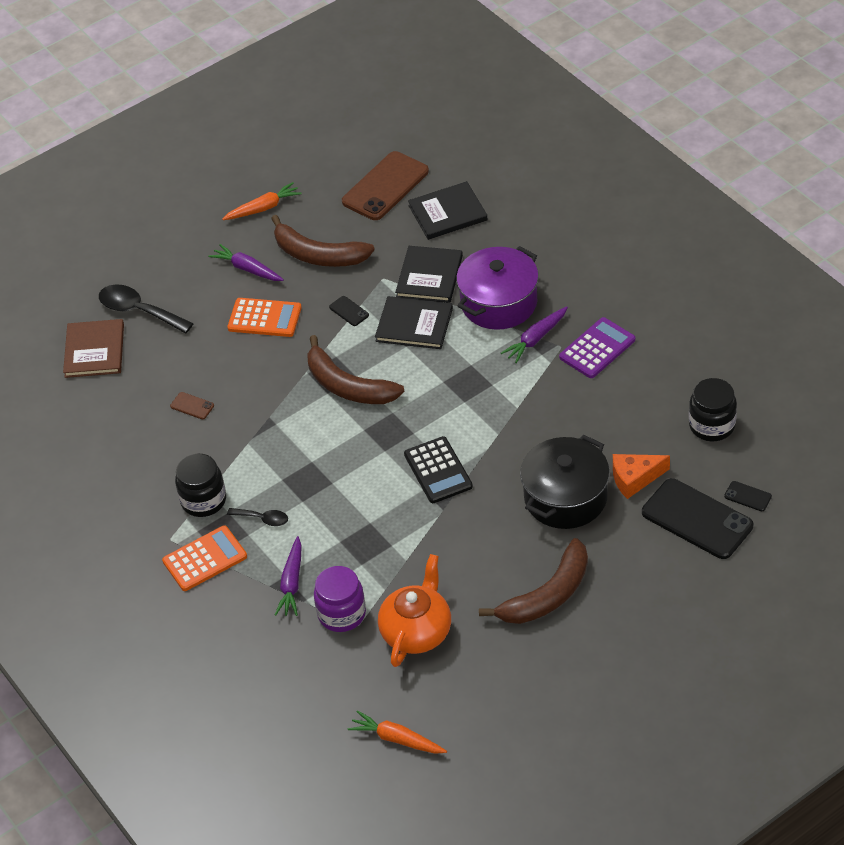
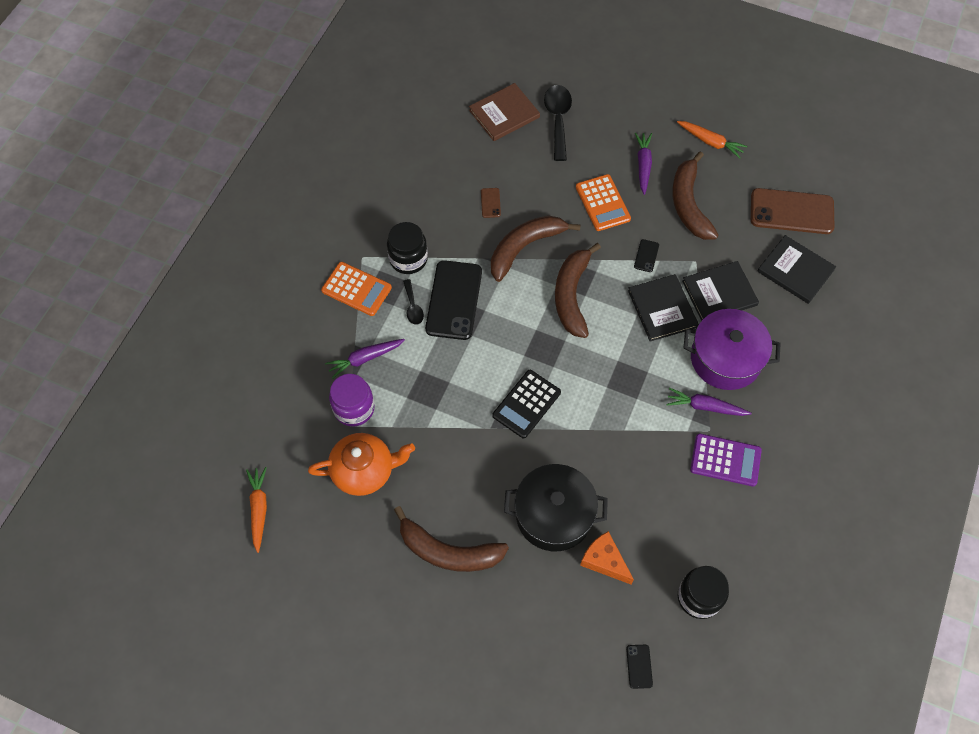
camera: 55 degrees right, 15 degrees up
black phone [642,478,753,559] -> black phone moved to [425,260,482,340]
none -> brown banana [491,216,581,282]

